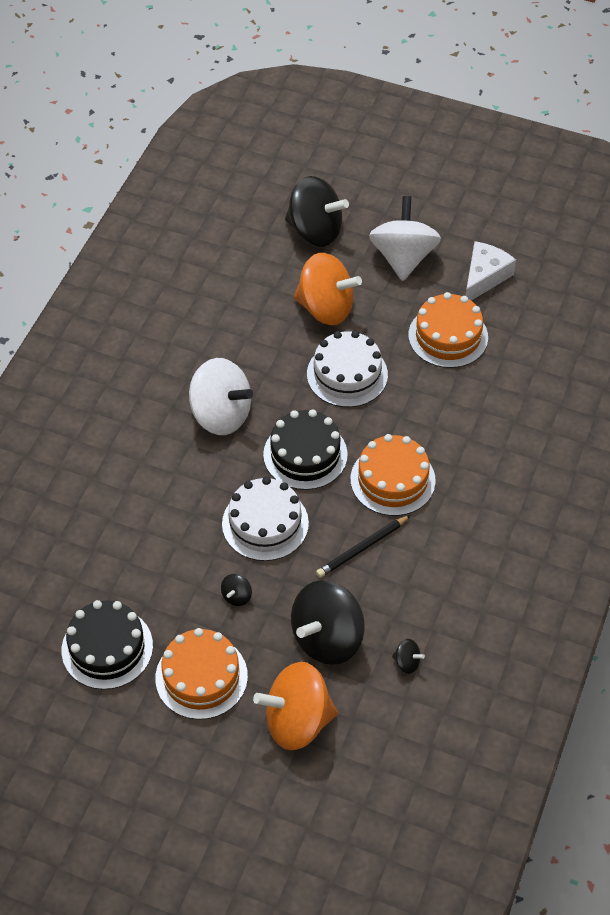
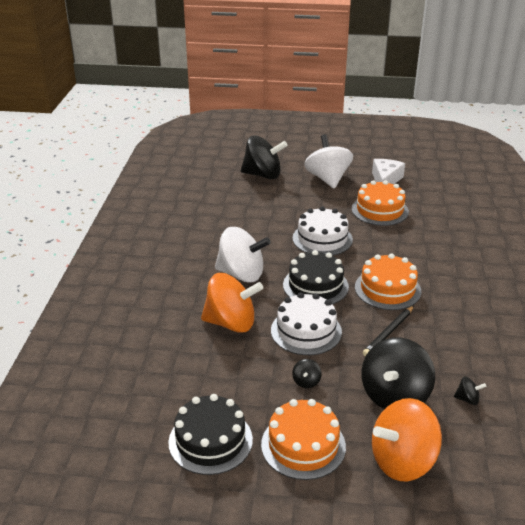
camera: 15 degrees left, 20 degrees down
orange spinning top [294,253,362,325] -> orange spinning top moved to [201,273,263,333]

